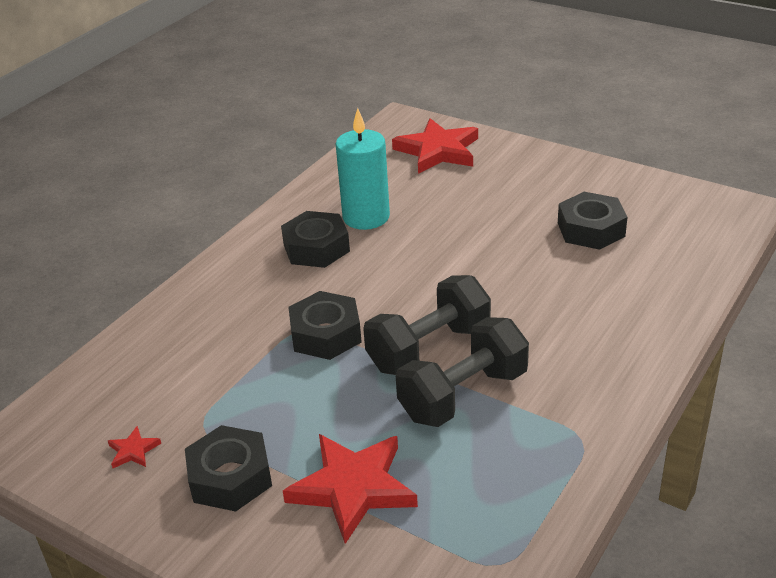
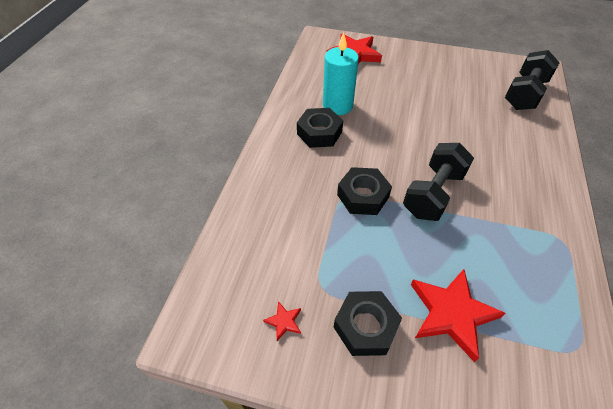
camera: 20 degrees left, 15 degrees up
black dumbbell [396,317,529,427] -> black dumbbell moved to [505,50,560,110]
black nut [558,192,627,250] -> none

